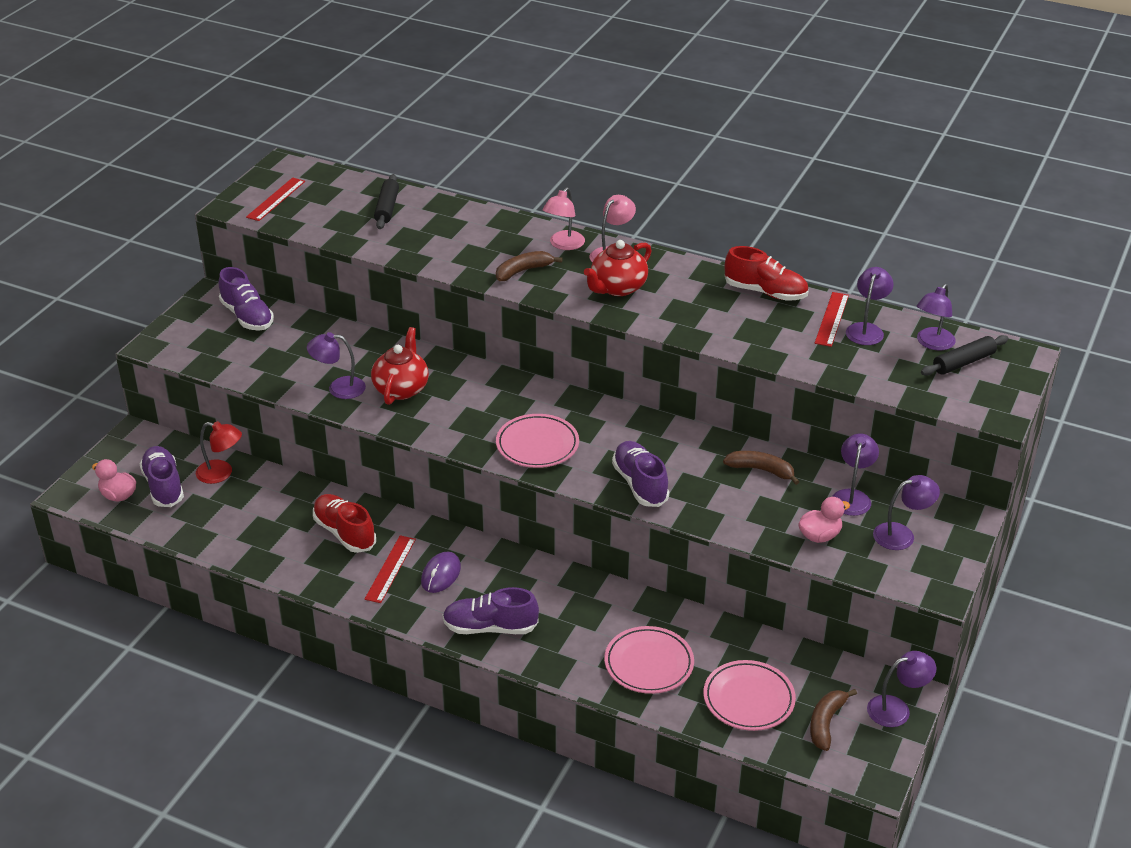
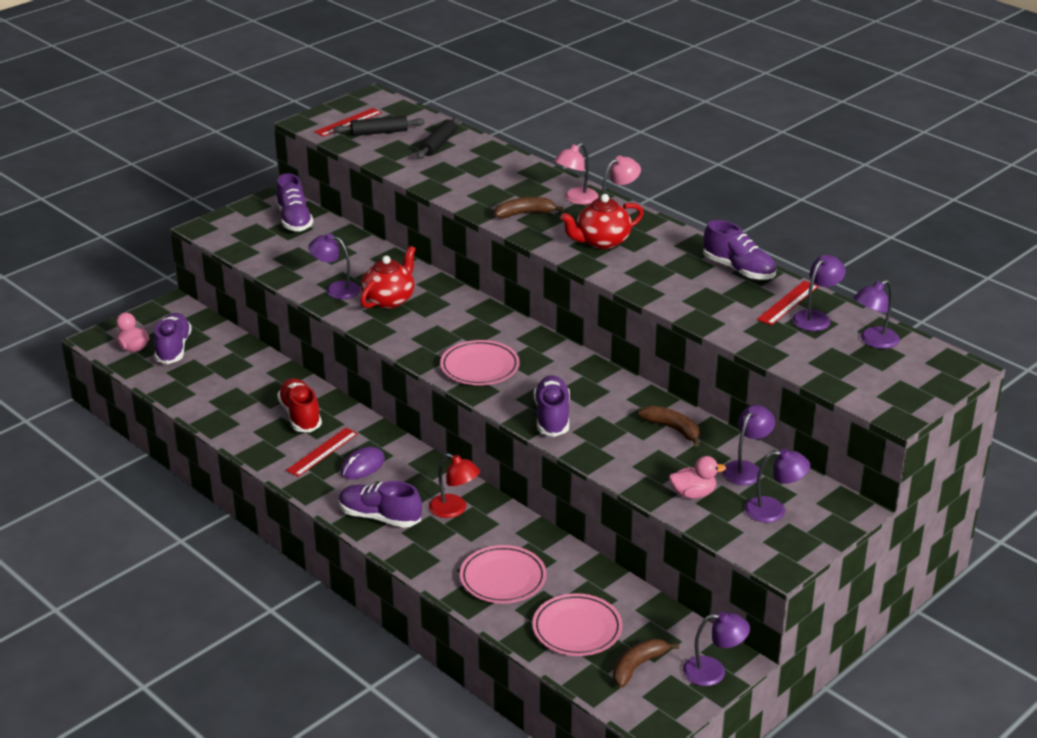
camera: 20 degrees right, 5 degrees down
red lamp [196,421,242,484] -> red lamp moved to [429,453,480,518]
red shoe [725,246,808,301] -> purple shoe [703,220,776,280]
black rolling pin [921,335,1009,376] -> black rolling pin moved to [333,116,425,136]

